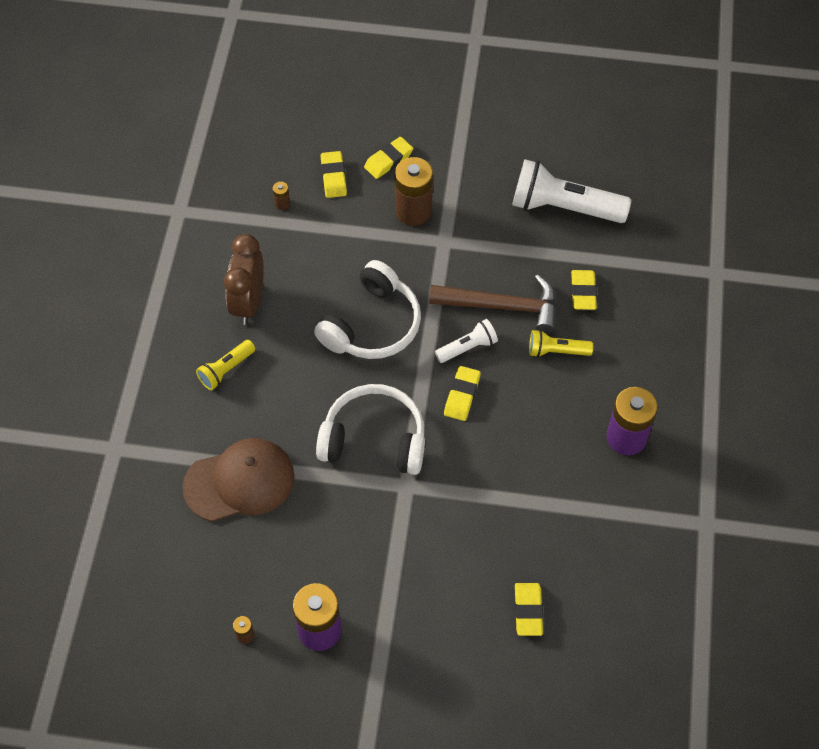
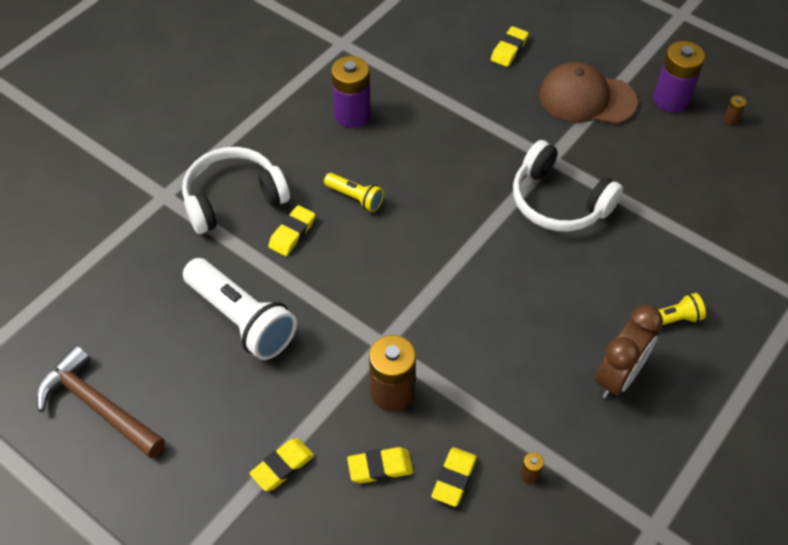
camera: 150 degrees left, 5 degrees down
brown cap [182,438,295,522] -> brown cap moved to [539,62,638,124]
white headphones [314,260,421,359] -> white headphones moved to [182,147,290,234]
brown hammer [429,274,557,334] -> brown hammer moved to [37,345,165,458]
white flashlight [435,319,498,363] -> none
yellow eraser [444,366,481,421] -> yellow eraser moved to [249,438,314,491]

